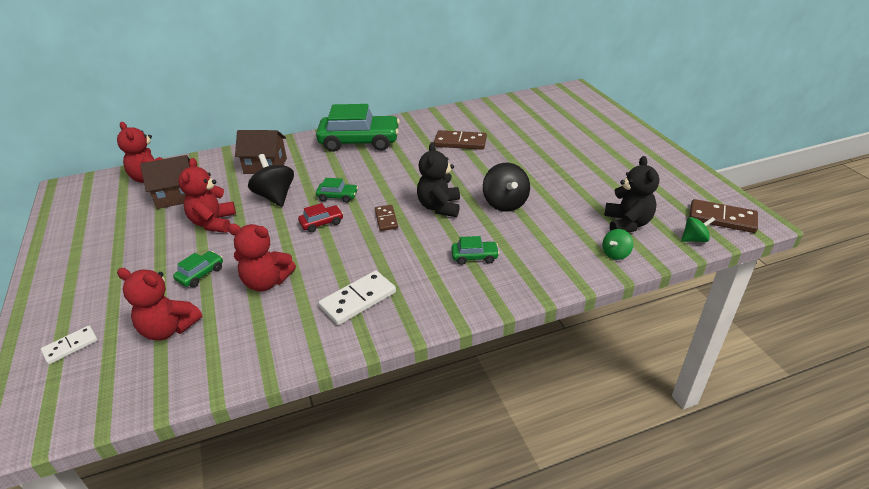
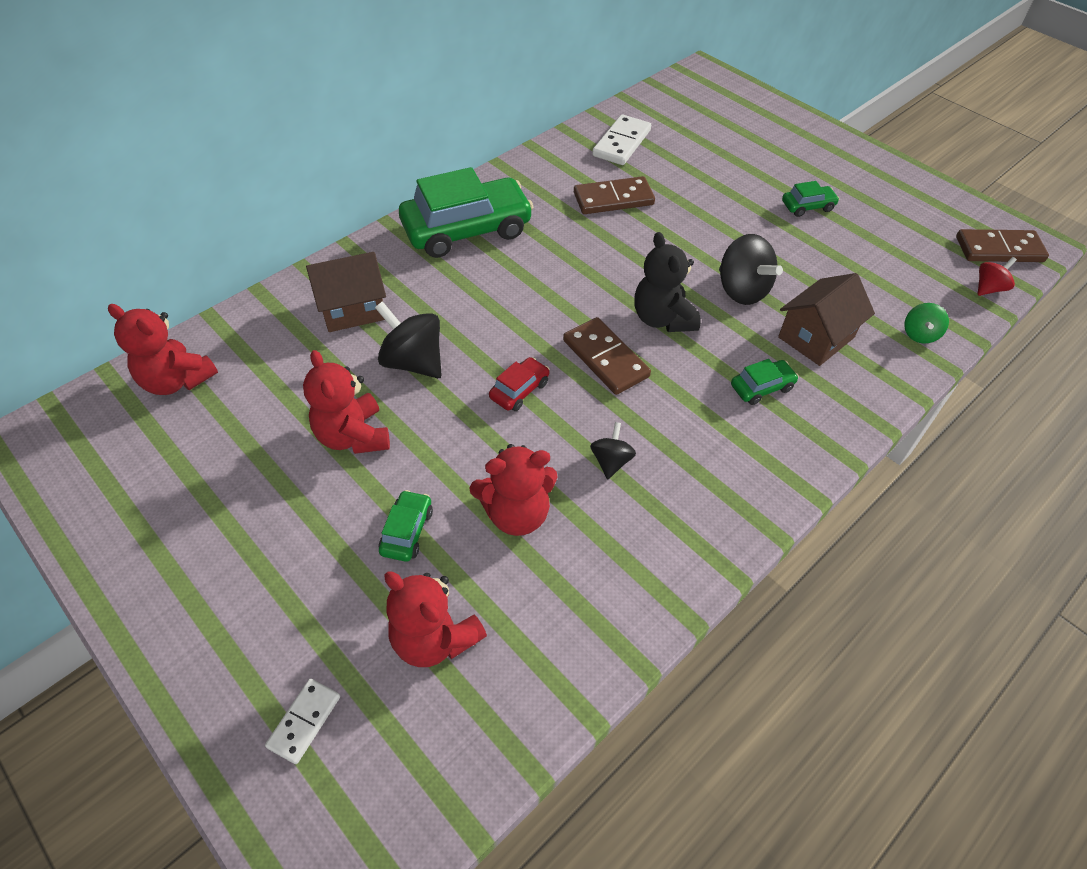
camera: 25 degrees left, 15 degrees up
red teddy bear [117,268,202,341] -> red teddy bear turned 45 degrees clockwise [384,572,487,667]
brown house [140,155,190,209] -> brown house moved to [778,273,875,366]
green car [316,178,358,203] -> green car moved to [782,181,840,217]
white domino [318,271,396,325] -> white domino moved to [592,114,651,165]
brown domino [375,205,398,231] -> brown domino [563,317,651,395], size x1.62
black teddy bear [604,156,659,233] -> none
green spinning top [681,217,715,242] -> red spinning top [978,257,1017,296]
none -> black spinning top [590,422,636,479]

